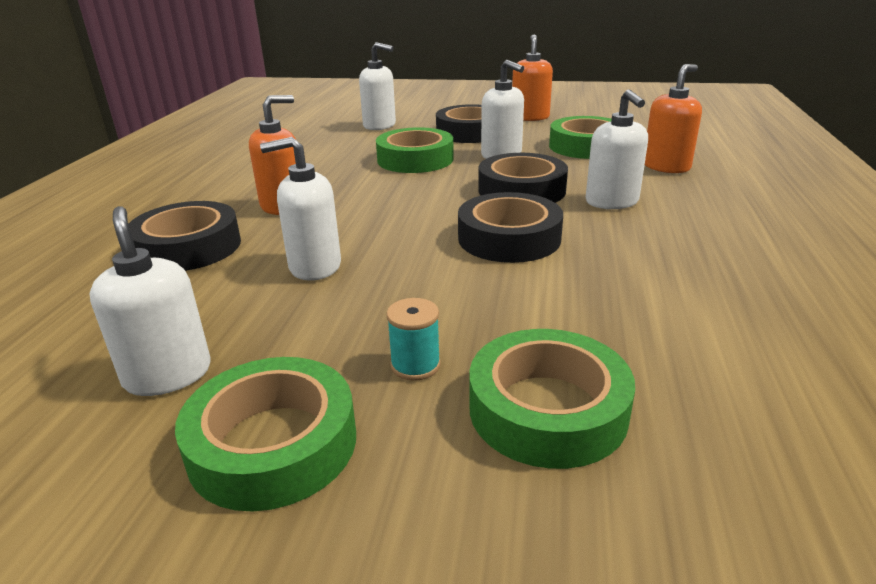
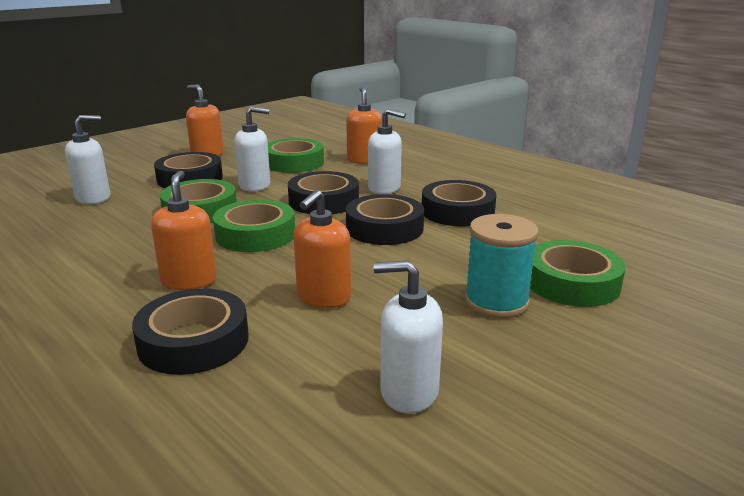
camera: 55 degrees left, 5 degrees down
green tape [175,357,356,512] -> green tape moved to [213,200,295,252]
white soap dispenser [260,137,341,281] -> orange soap dispenser [293,190,351,308]
turquoise spool [386,298,441,381] -> turquoise spool [464,214,539,318], size x1.87
none -> black tape [422,180,496,226]

